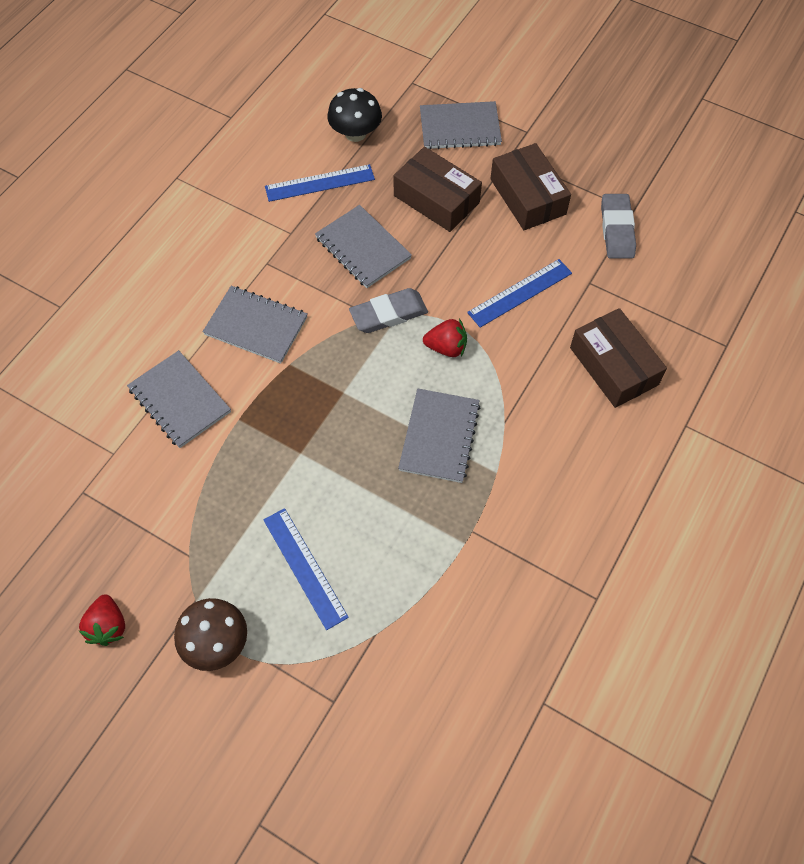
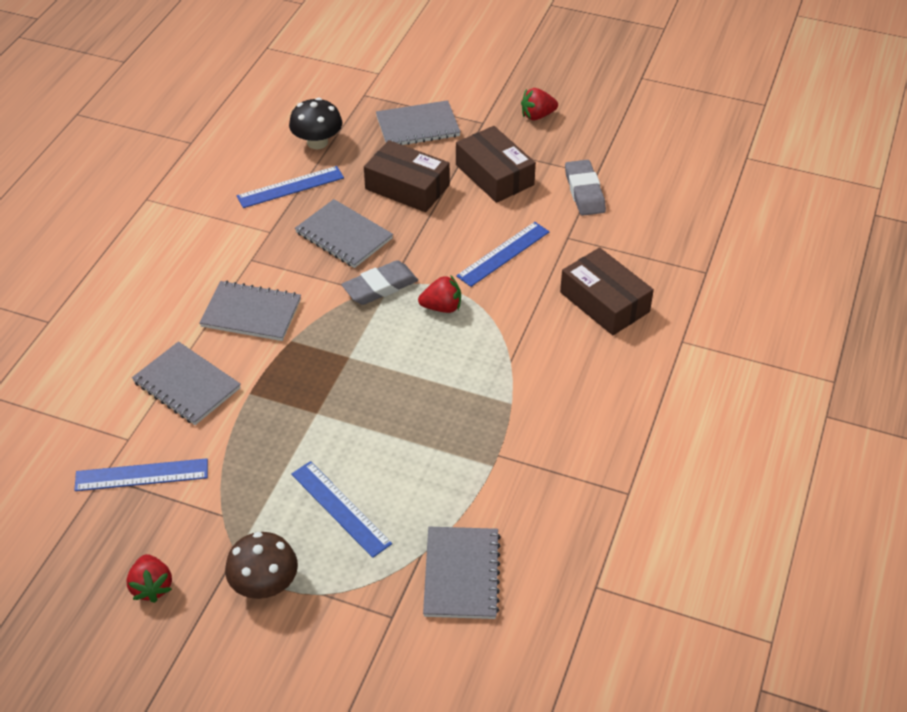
camera: 10 degrees left, 15 degrees down
grey notebook [398,388,481,483] -> grey notebook moved to [423,527,501,619]
none -> blue ruler [74,458,208,491]
none -> red strawberry [521,88,558,120]

